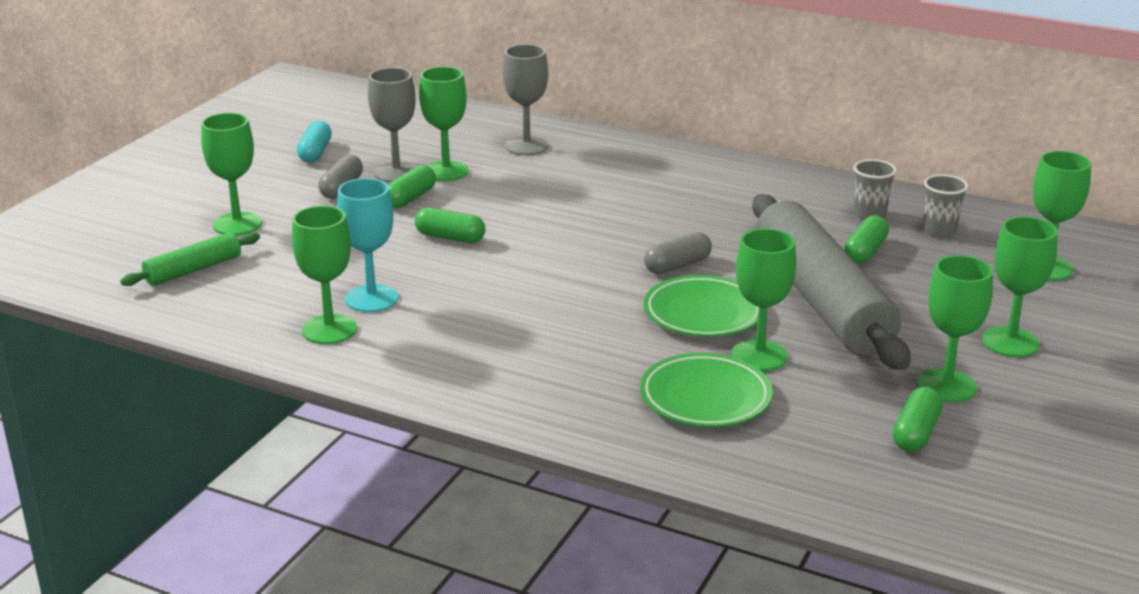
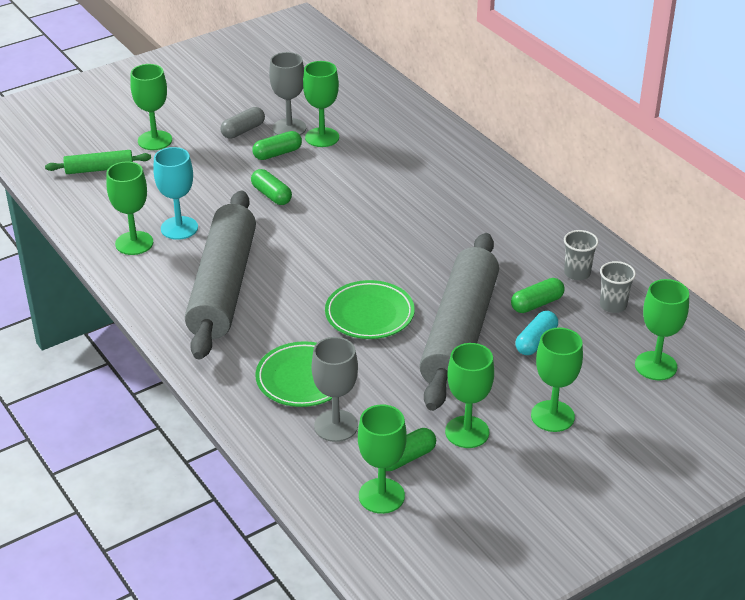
camera: 30 degrees right, 10 degrees up
turquoise capsule [297,121,332,163] -> turquoise capsule moved to [515,311,558,355]
grey goblet [503,44,548,155] -> grey goblet moved to [312,337,358,442]
grey capsule [644,232,712,274] -> none
green goblet [731,229,796,371] -> green goblet moved to [358,405,407,514]
none -> grey rolling pin [185,190,256,360]

